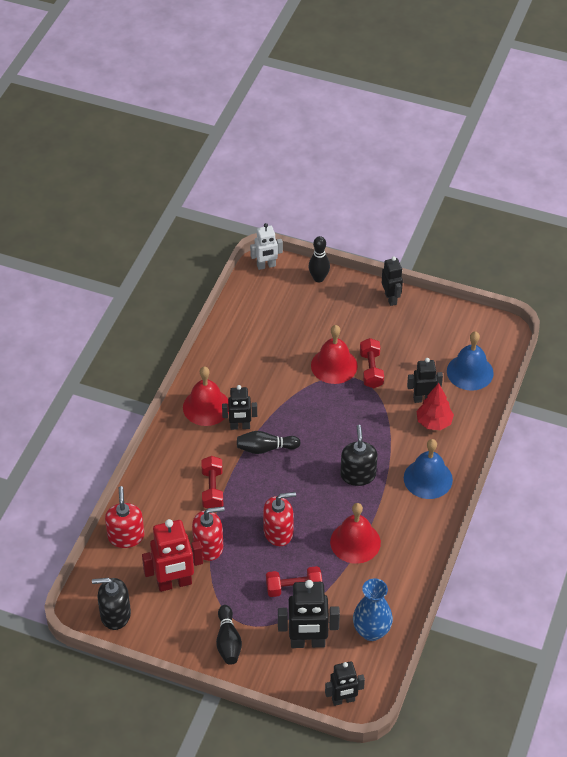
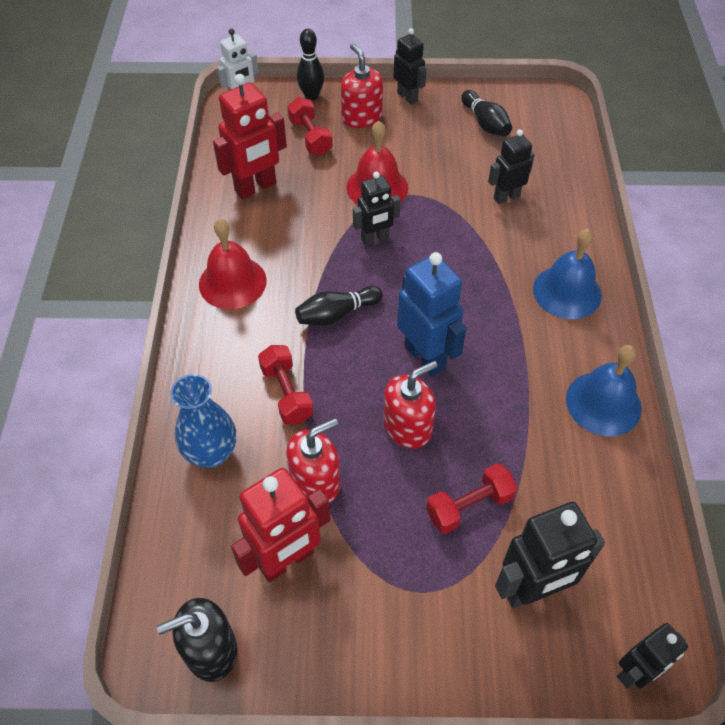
camera: 20 degrees left, 5 degrees up
red soap dispenser [105,486,144,548] -> red soap dispenser moved to [341,43,383,128]
black bowling pin [216,605,242,665] -> black bowling pin moved to [461,90,512,137]
black robot [222,385,257,430] -> black robot moved to [353,171,400,245]
red bell [330,503,381,564] -> none
black soap dispenser [340,425,378,486] -> none
blue vase [353,578,393,641] -> blue vase moved to [171,374,236,468]
red dumbbell [360,338,384,388] -> red dumbbell moved to [287,97,333,155]
red tree [416,383,454,430] -> none
blue bell [447,331,494,391] -> blue bell moved to [566,345,642,436]
none -> red robot [213,74,287,199]
none -> blue robot [397,252,467,377]

